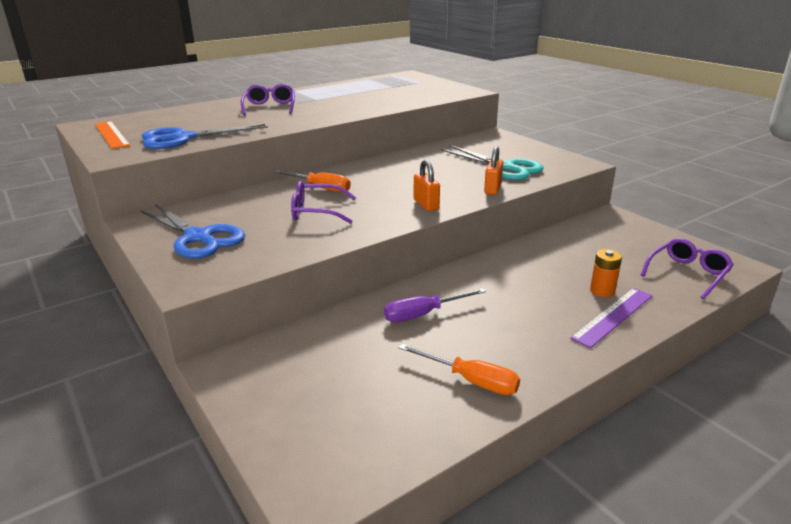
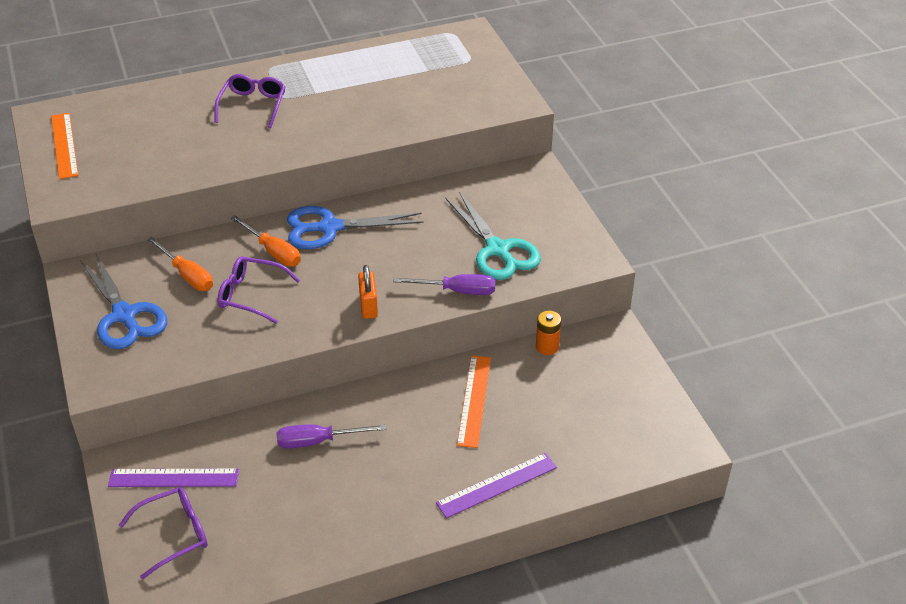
camera: 15 degrees right, 15 degrees up
blue scissors [142,124,268,149] -> blue scissors moved to [287,206,423,249]
orange screwdriver [399,344,520,395] -> orange screwdriver moved to [147,236,213,291]
orange padlock [484,146,503,195] -> purple screwdriver [393,274,496,295]
orange battery [590,249,622,297] -> orange battery moved to [536,310,561,355]
purple glasses [641,238,734,299] -> purple glasses moved to [119,487,208,579]
none -> purple ruler [108,468,239,487]
none -> orange ruler [457,356,491,448]

